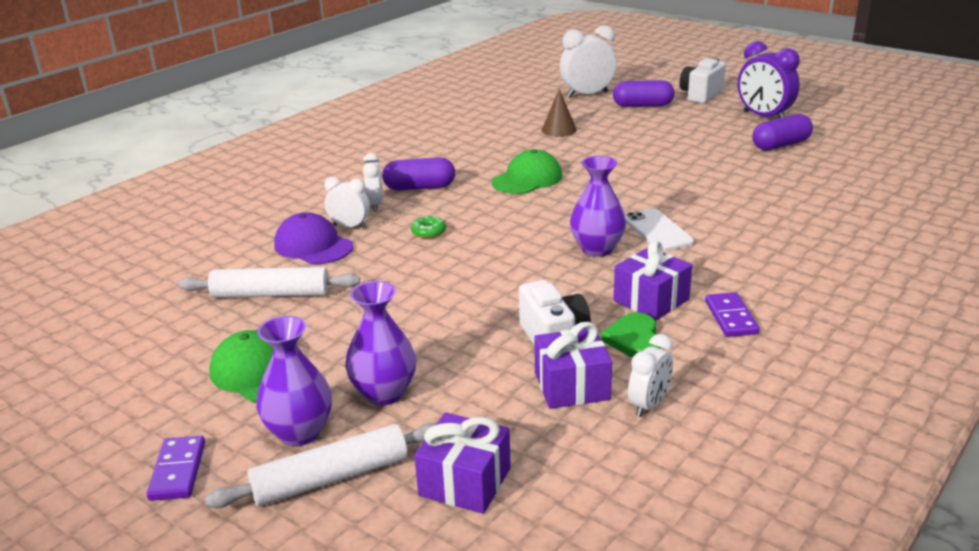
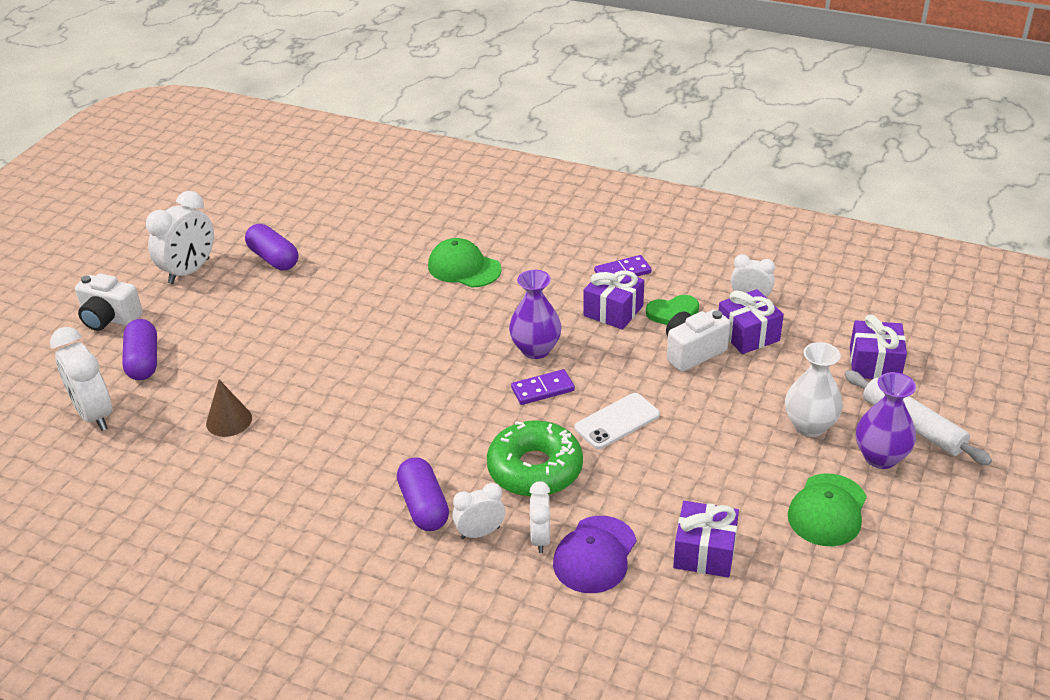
camera: 105 degrees left, 10 degrees up
purple domino [147,436,205,501] -> purple domino moved to [511,369,575,405]
white rolling pin [178,267,360,298] -> purple gift [673,501,739,577]
purple vase [345,281,416,405] -> white vase [785,342,843,437]
green donut [411,216,446,238] -> green donut [487,420,583,497], size x2.48
green cap [491,149,562,194] -> green cap moved to [428,238,502,287]
white phone [625,208,694,251] -> white phone moved to [574,393,660,449]
purple clock [738,41,800,118] -> white clock [146,191,214,284]

